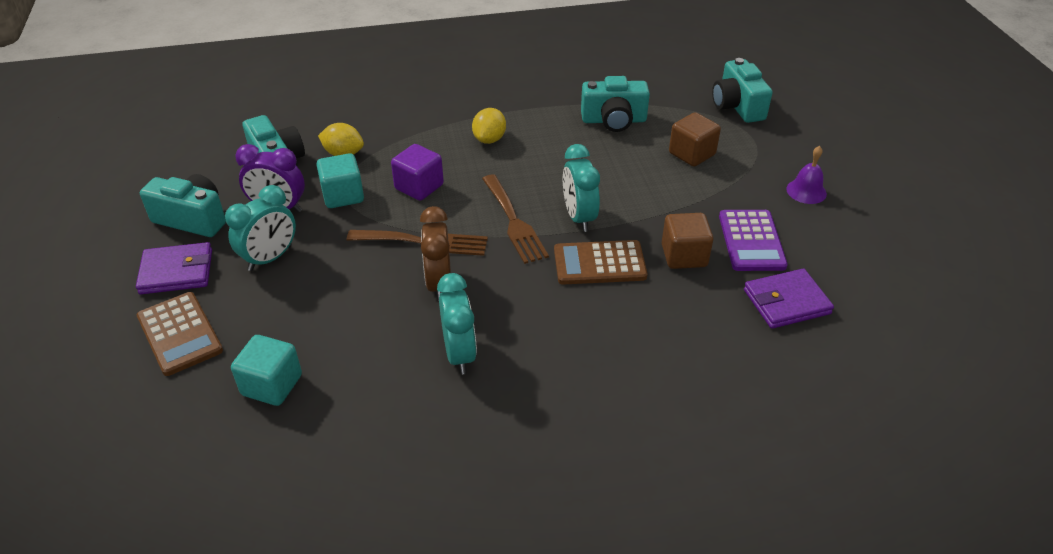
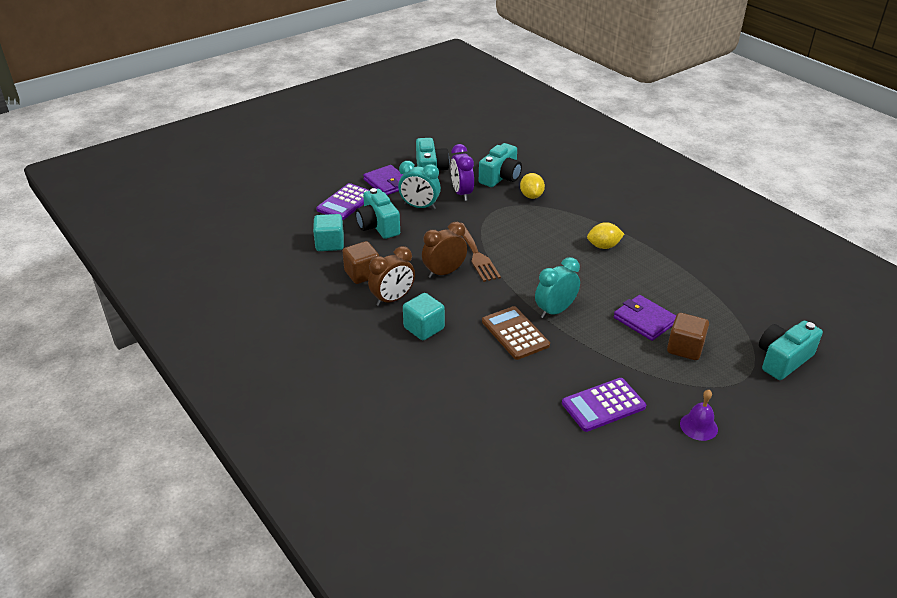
camera: 65 degrees right, 5 degrees down
brown calculator [137,292,223,376] -> purple calculator [316,183,370,220]
turquoise cube [316,153,364,208] -> turquoise cube moved to [403,293,445,340]
purple cube [391,144,444,201] -> none
turquoise clock [437,273,477,374] -> brown clock [368,246,415,306]
brown fork [482,174,549,264] -> none
turquoise camera [581,76,650,132] -> turquoise camera moved to [356,188,400,239]
brown cube [662,213,713,269] -> brown cube moved to [342,241,379,284]
purple wallet [744,269,834,329] -> purple wallet moved to [614,295,676,341]

